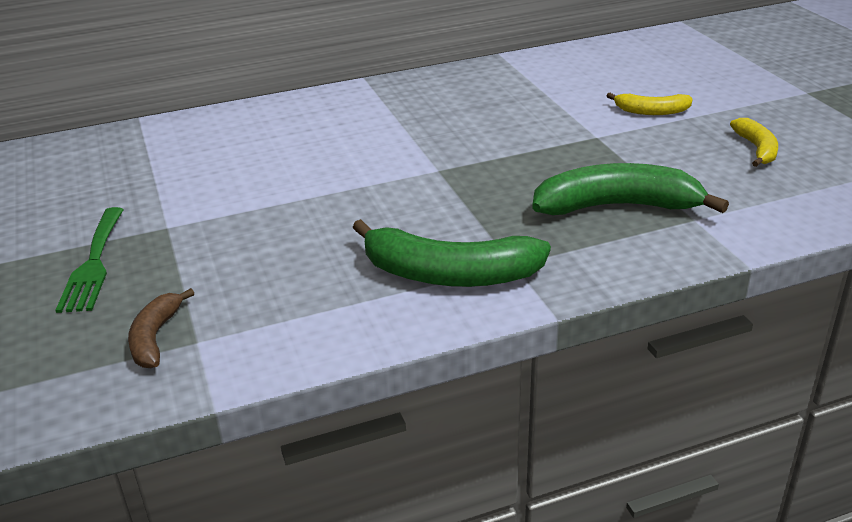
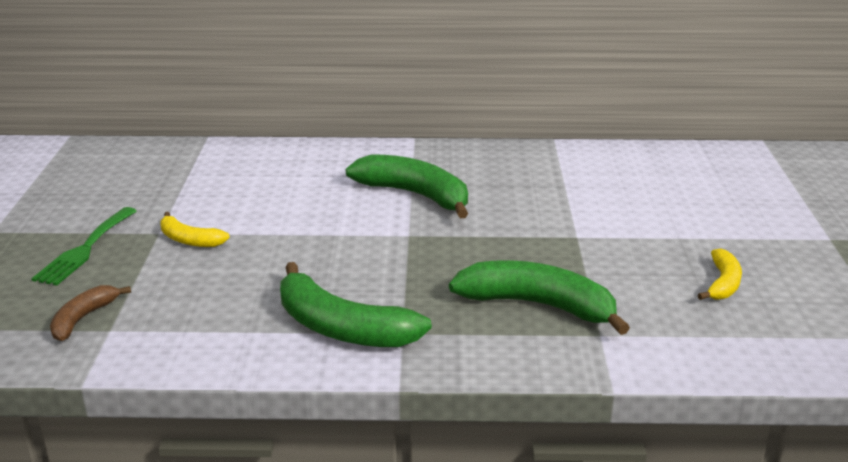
camera: 20 degrees right, 5 degrees down
yellow banana [607,93,693,115] -> yellow banana moved to [160,212,230,247]
none -> green banana [346,154,468,218]

